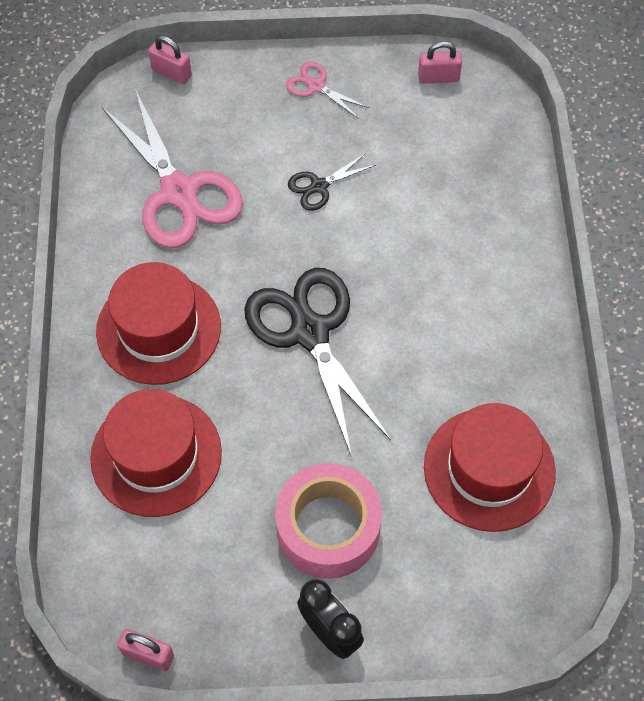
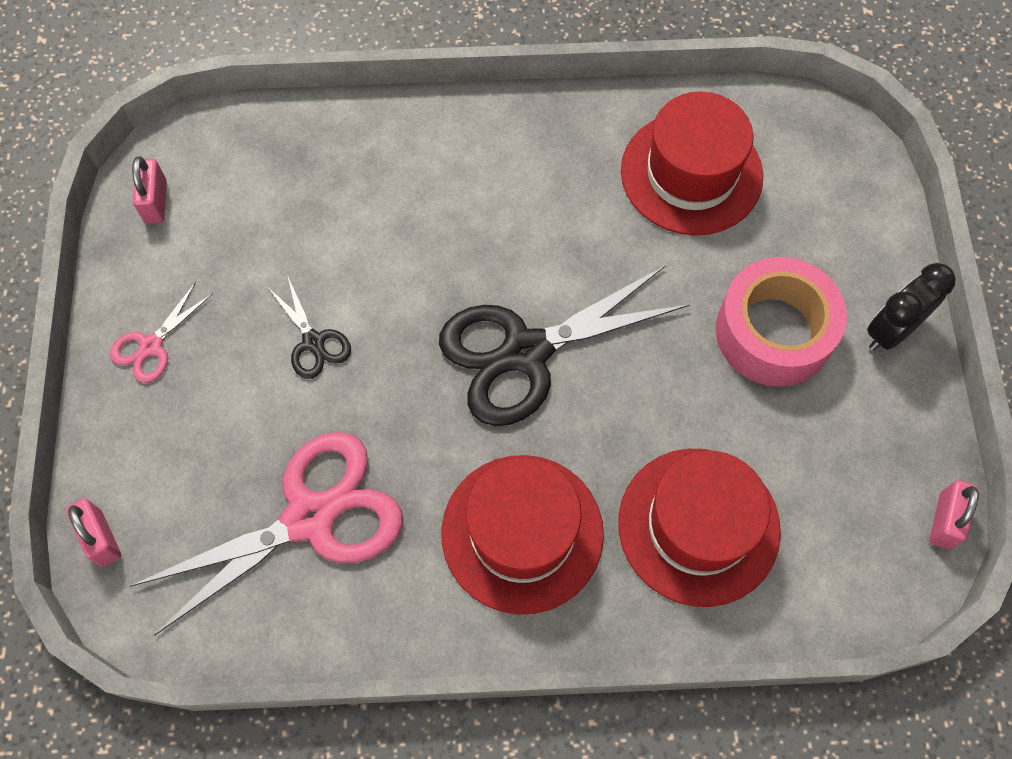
camera: 90 degrees left, 5 degrees up
pink padlock [148,35,192,84] -> pink padlock turned 60 degrees counterclockwise [66,499,121,567]

